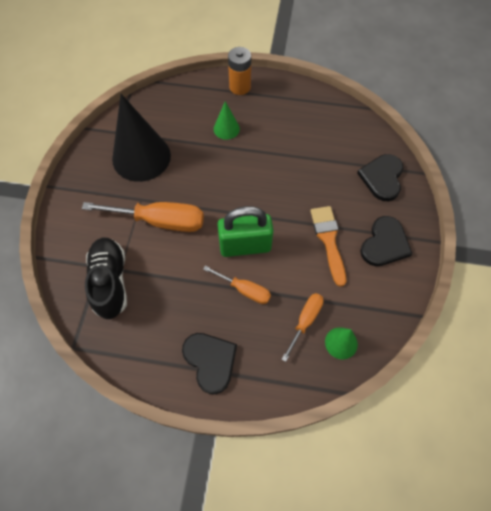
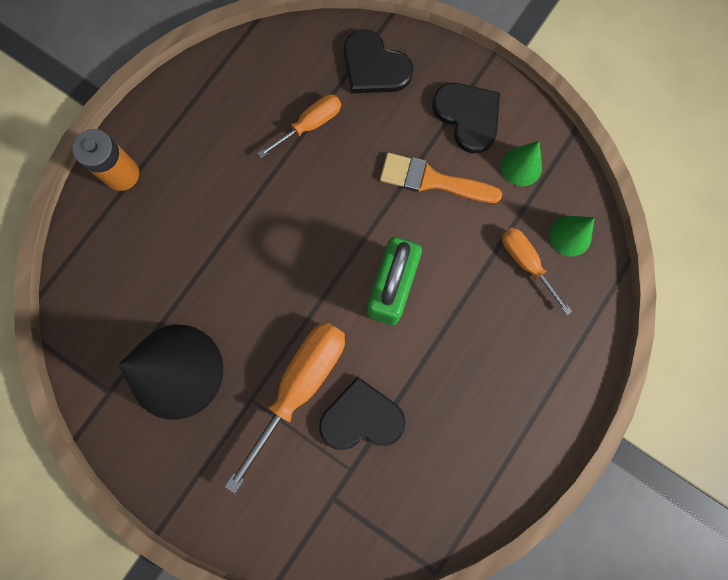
camera: 65 degrees left, 15 degrees up
black shoe [85,238,127,319] -> none
black heart [182,333,237,394] -> black heart moved to [319,377,406,450]
orange screwdriver [203,266,271,304] -> orange screwdriver moved to [258,94,341,158]
green cone [214,101,240,140] -> green cone moved to [501,141,542,186]

